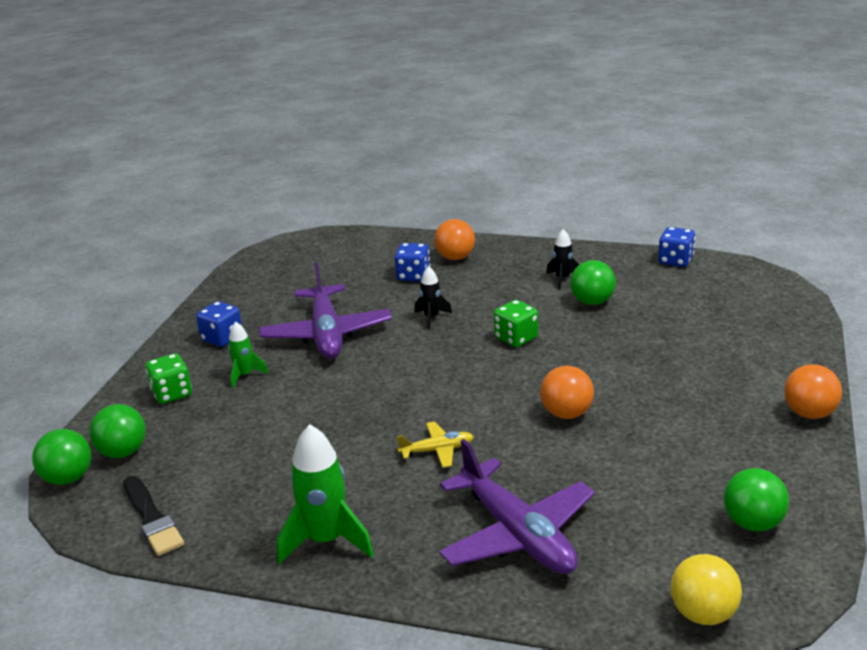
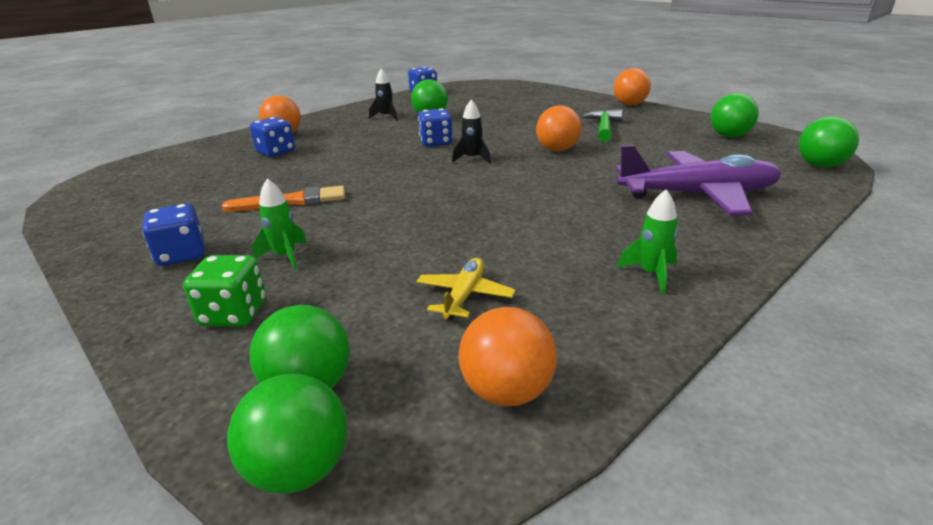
camera: 60 degrees left, 0 degrees up
black brush [123,476,184,556] -> orange ball [459,307,557,406]
purple plane [259,262,392,358] -> orange brush [222,186,345,212]
green rocket [277,424,374,565] -> green rocket [617,189,678,294], size x0.55
yellow plane [397,422,474,468] -> yellow plane moved to [416,258,515,319]
black rocket [414,266,452,330] -> black rocket moved to [452,100,491,164]
green dice [494,300,538,347] -> blue dice [418,109,453,146]
yellow ball [671,554,742,625] -> green ball [798,116,859,168]
none -> green hammer [582,109,623,142]

